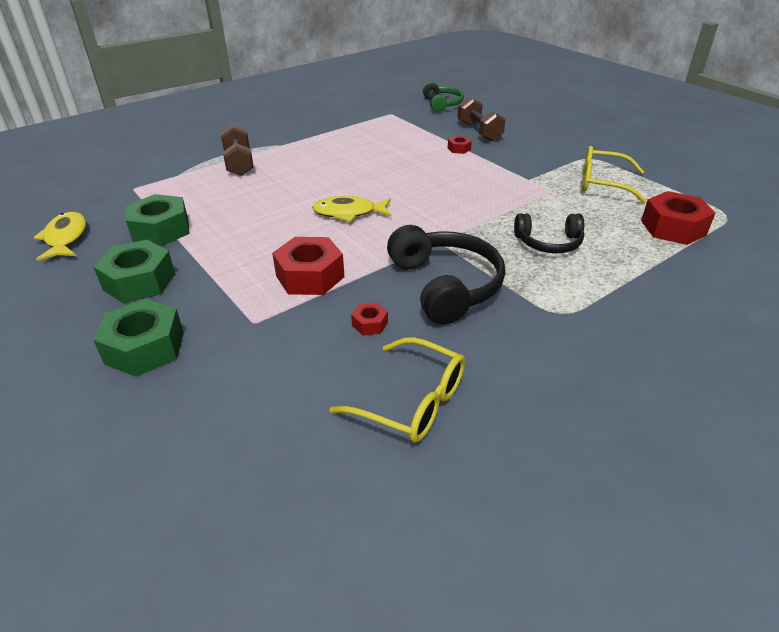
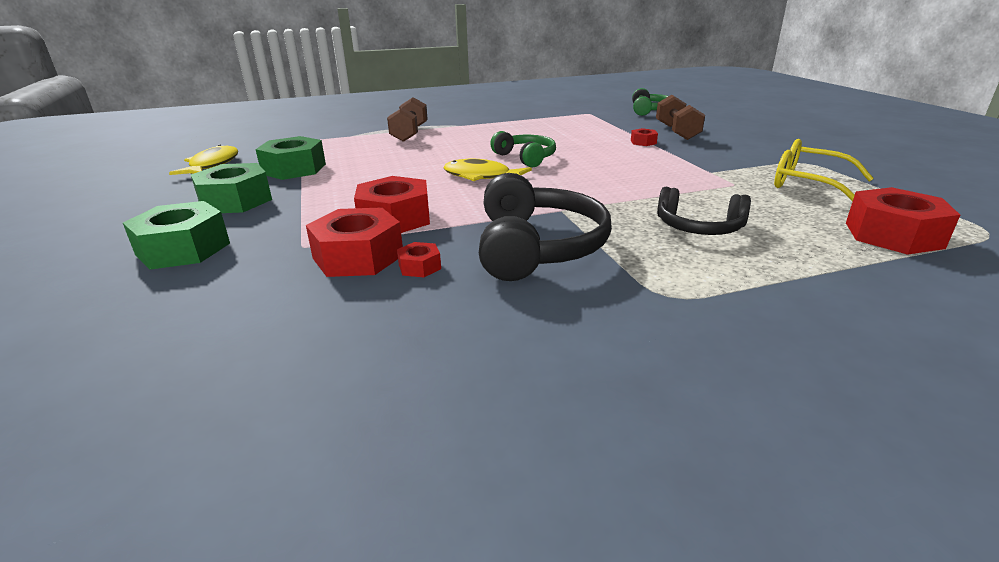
camera: 20 degrees right, 10 degrees down
yellow glasses [330,337,465,443] -> none
none -> red nut [306,207,403,277]
none -> green headphones [490,131,556,167]

